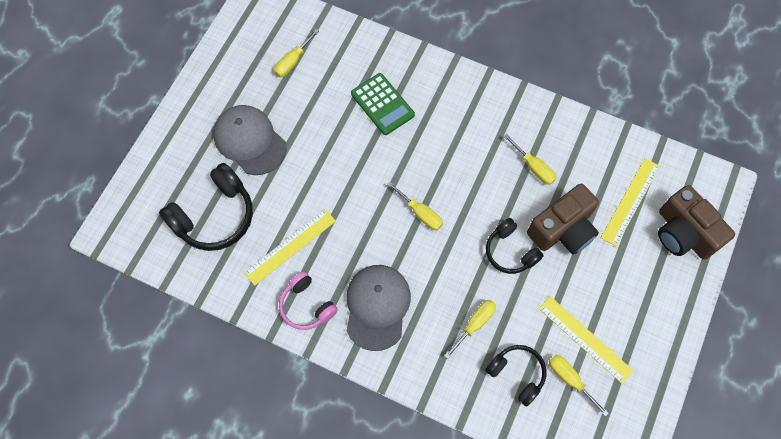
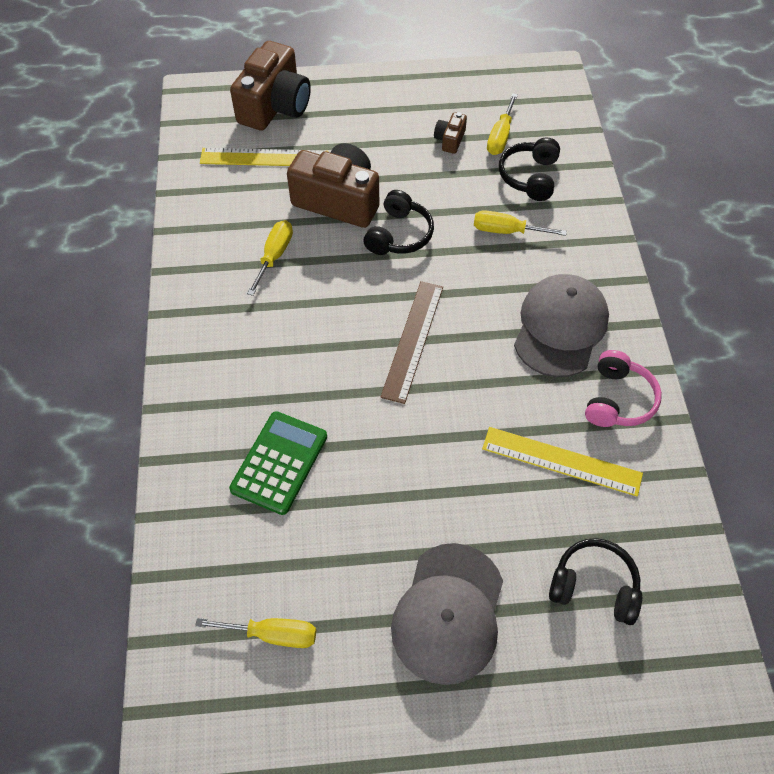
camera: 120 degrees left, 10 degrees down
black headphones [159,163,253,251] -> black headphones [549,538,642,625], size x0.62
grey cap [346,265,411,351] -> grey cap turned 135 degrees clockwise [514,274,609,377]
yellow screwdriver [387,182,443,230] -> brown ruler [381,281,443,404]
yellow ruler [539,296,634,384] -> brown camera [434,112,467,154]

